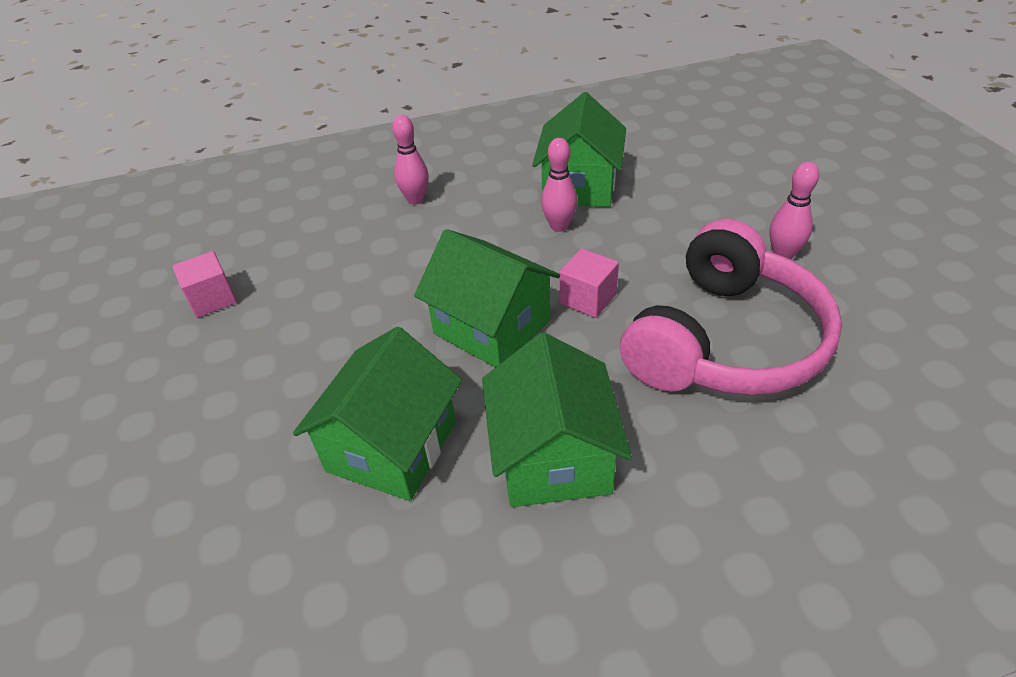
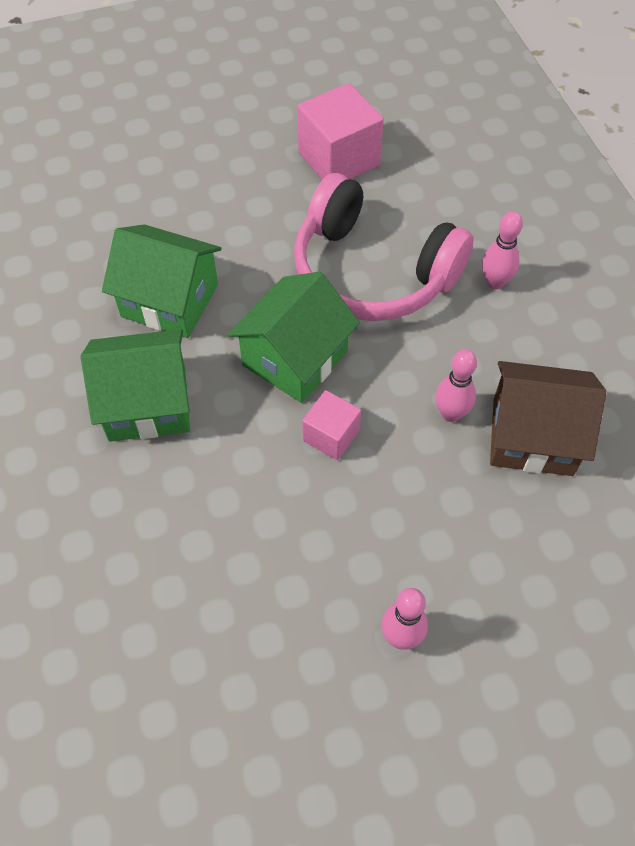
camera: 85 degrees right, 15 degrees up
pink cube [173,251,237,318] -> pink cube [297,83,384,180], size x1.75
green house [532,92,626,207] -> brown house [490,361,606,476]
pink headphones [620,219,842,395] -> pink headphones moved to [294,173,474,321]

